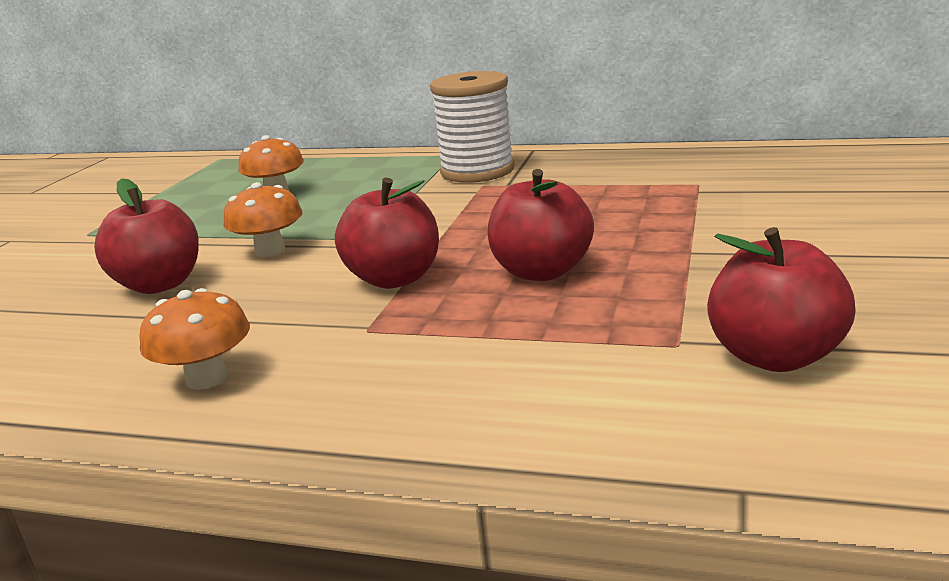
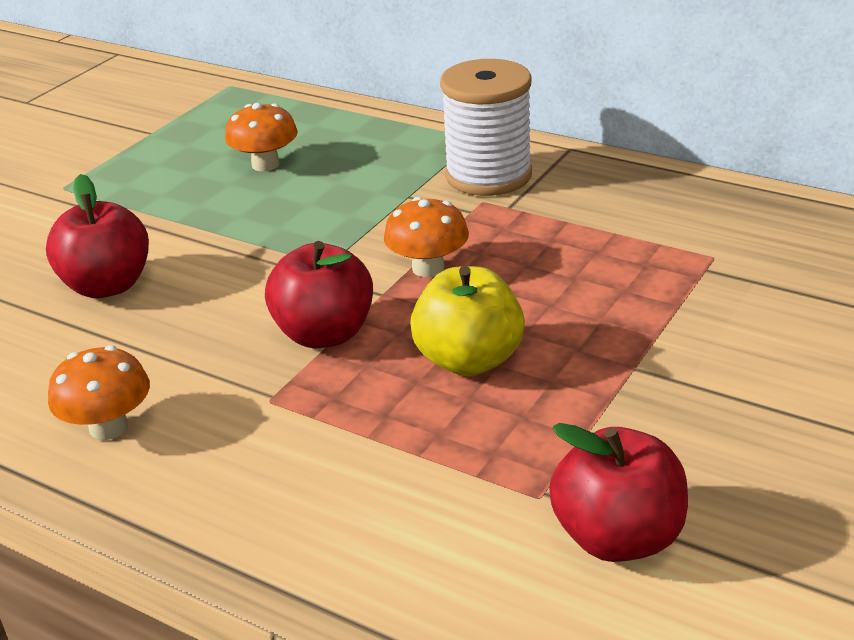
camera: 15 degrees right, 10 degrees up
orange mushroom [224,182,303,257] -> orange mushroom moved to [384,197,469,277]
red apple [487,169,594,281] -> yellow apple [410,266,525,376]

